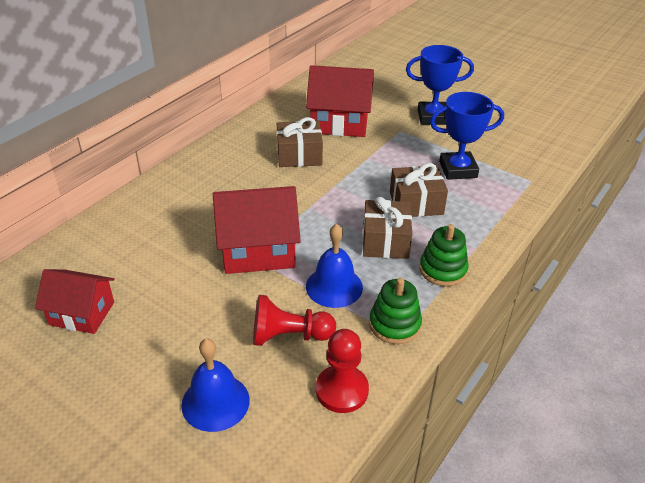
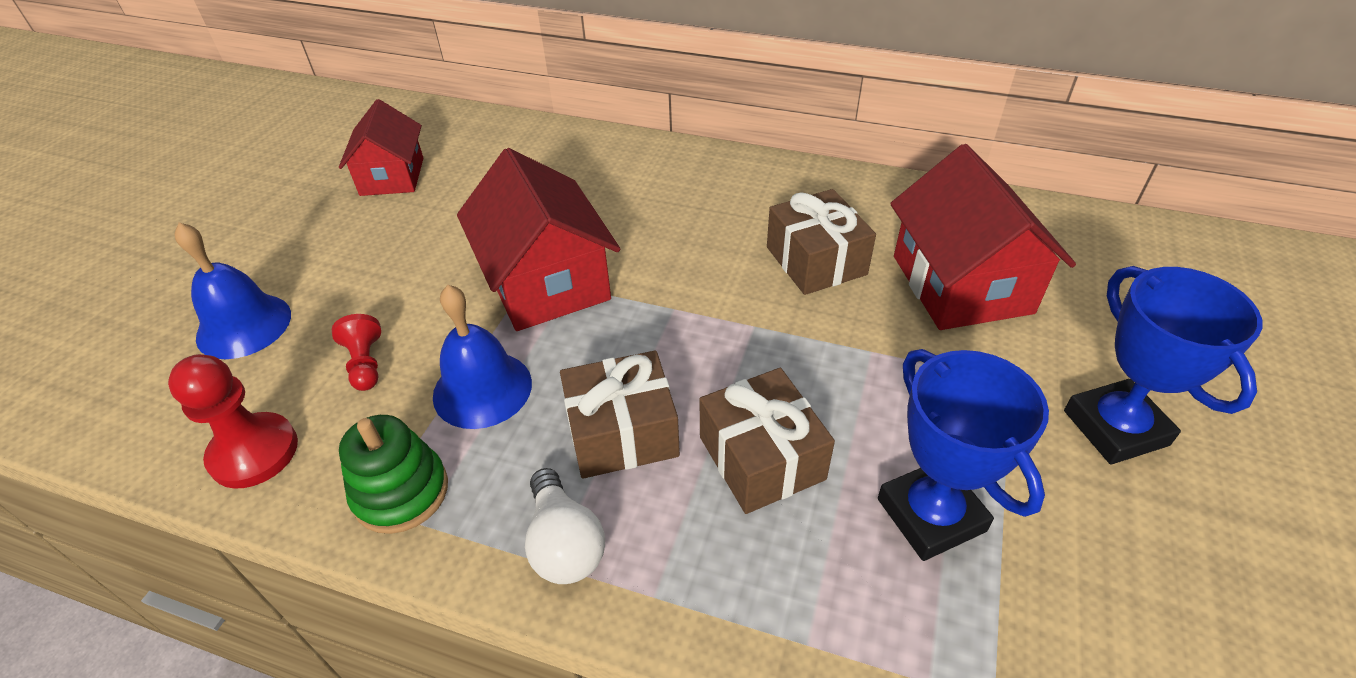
camera: 75 degrees right, 5 degrees up
red pawn [253,295,336,346] -> red pawn [332,314,381,391], size x0.60
green stacking toy [419,224,469,287] -> white light bulb [525,468,605,584]

